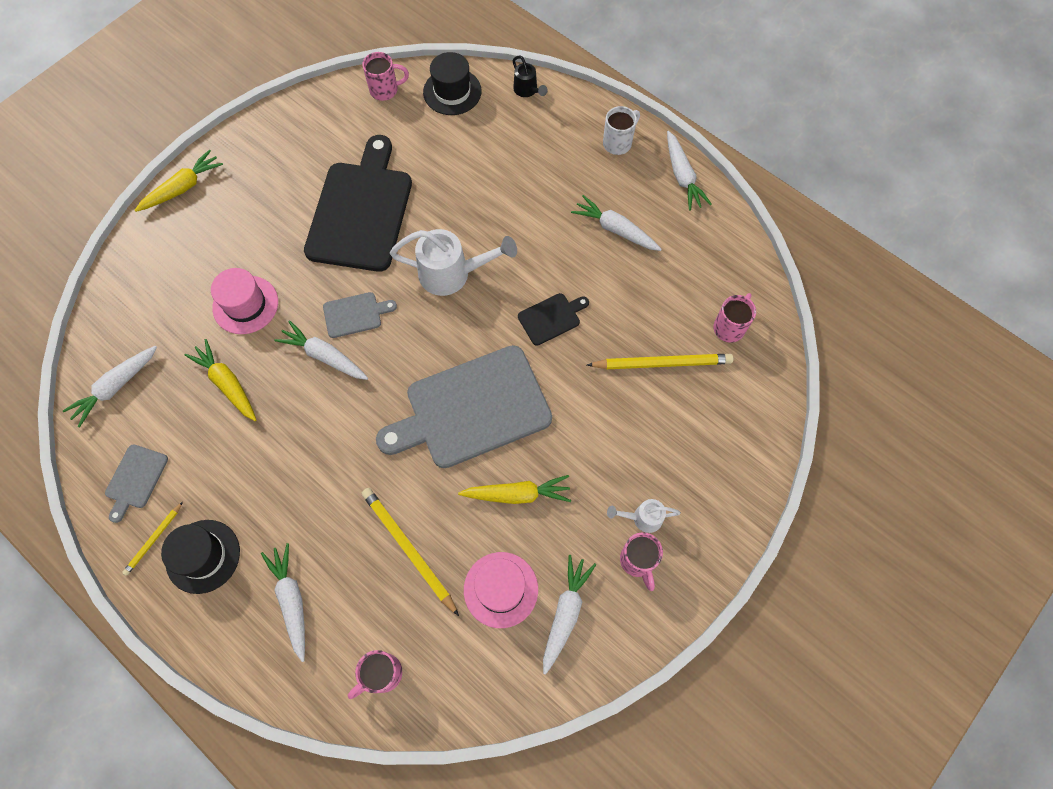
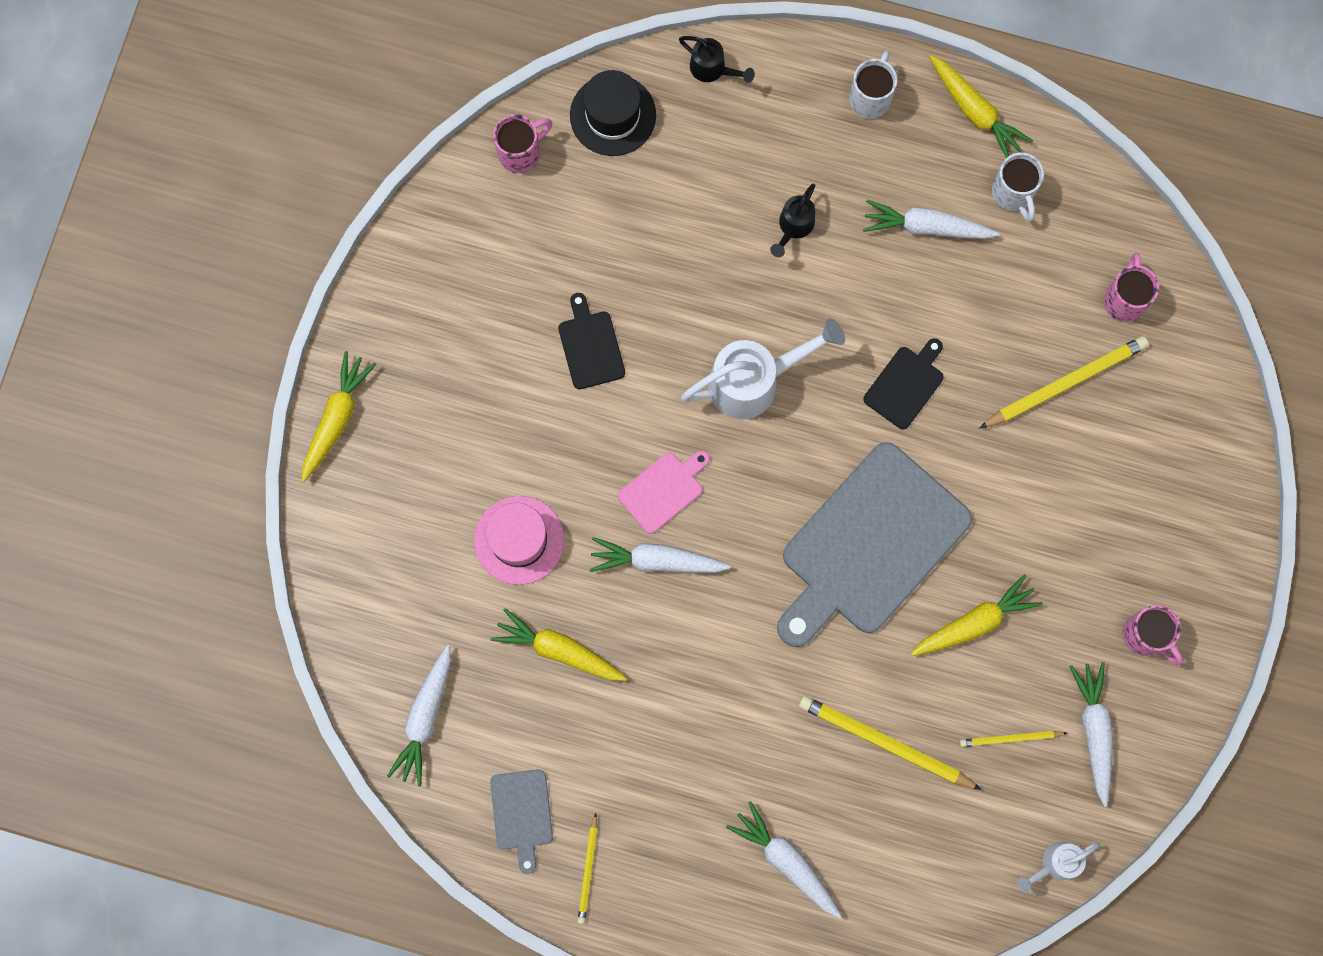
camera: 25 degrees left, 10 degrees up
black hat [161,520,240,594] -> none
black cutting board [304,135,412,272] -> black cutting board [558,293,625,389], size x0.44
grey cutting board [323,292,397,338] -> pink cutting board [618,451,710,534]
pink mug [348,650,402,699] -> none
pink hat [464,552,538,628] -> yellow pencil [960,731,1067,747]
white watering can [607,499,681,533] -> white watering can moved to [1017,842,1100,893]
white carrot [667,131,712,211] -> yellow carrot [930,55,1033,158]
none -> black watering can [770,184,815,257]
none -> white mug [992,153,1044,222]

